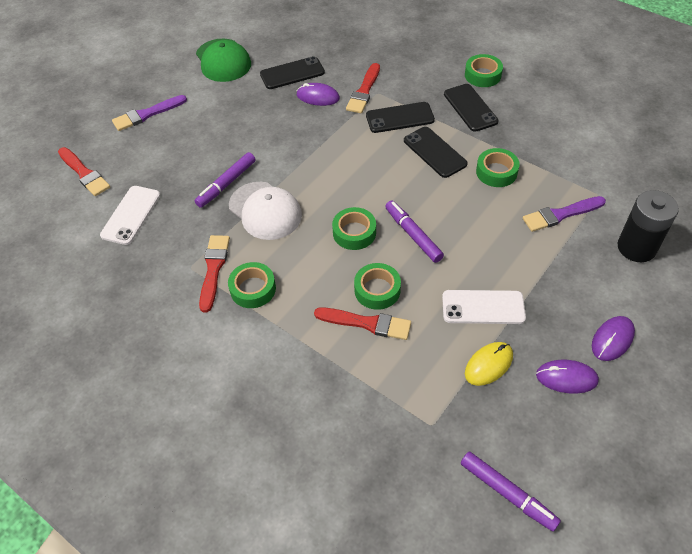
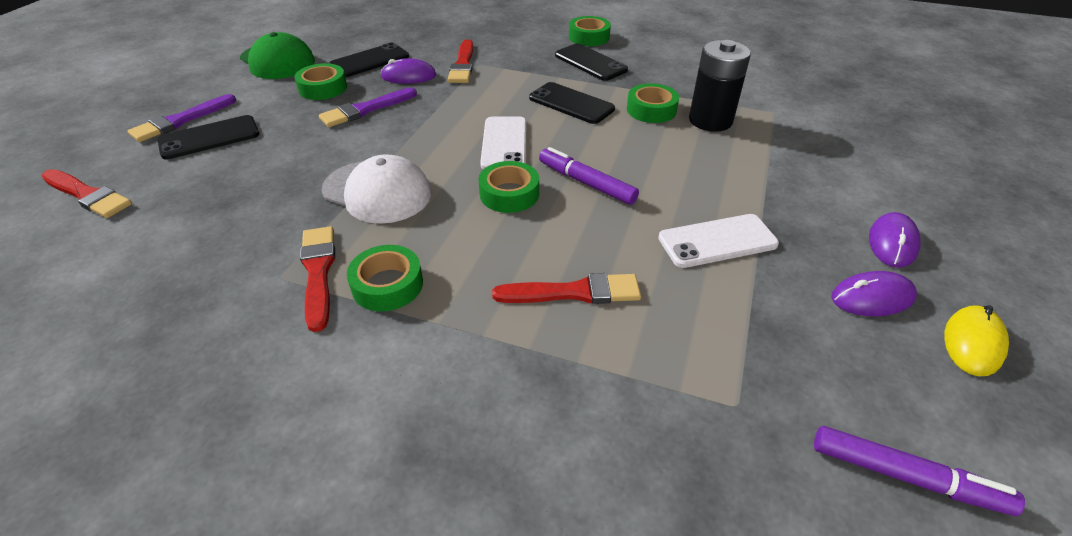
camera: 20 degrees left, 10 degrees down
white phone [100,186,160,245] -> white phone moved to [480,117,526,169]
purple marker [195,152,256,208] -> none
green tape [354,263,401,310] -> green tape moved to [294,63,347,100]
black phone [366,102,435,133] -> black phone moved to [158,115,259,159]
yellow mouse [465,342,513,386] -> yellow mouse moved to [944,305,1009,376]
purple brush [523,196,606,232] -> purple brush moved to [319,87,417,127]
black battery [617,190,679,262] -> black battery moved to [689,40,751,132]

